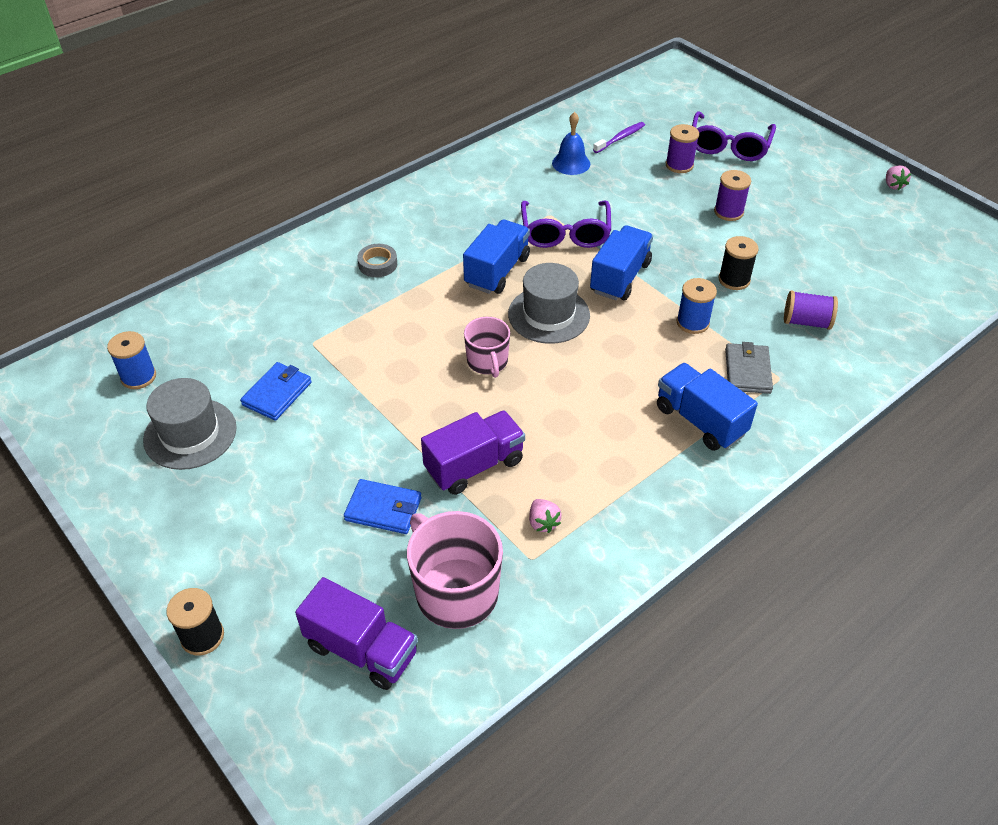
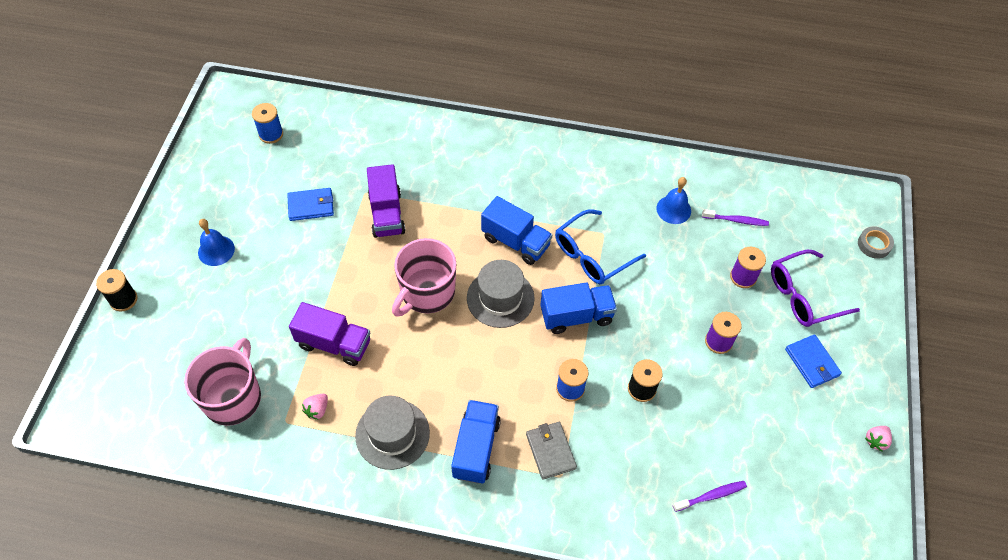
camera: 50 degrees right, 10 degrees up
grey hat [143,378,237,470] -> grey hat moved to [355,396,430,470]
purple truck [295,577,418,690] -> purple truck moved to [367,164,405,238]
blue wallet [344,479,422,534] -> blue wallet moved to [785,334,842,388]
grey tape [357,244,397,277] -> grey tape moved to [858,227,894,259]
blue truck [463,220,530,294] -> blue truck turned 45 degrees clockwise [481,196,552,265]
pink mug [464,317,510,378] -> pink mug [392,238,456,317], size x1.65
purple glasses [521,201,611,248] -> blue glasses [555,209,646,284]
grey wallet [725,342,773,394] -> grey wallet turned 75 degrees counterclockwise [526,422,577,480]
purple spool [784,290,838,330] -> none
none -> blue bell [198,219,235,266]
none -> purple toothbrush [673,481,747,512]

